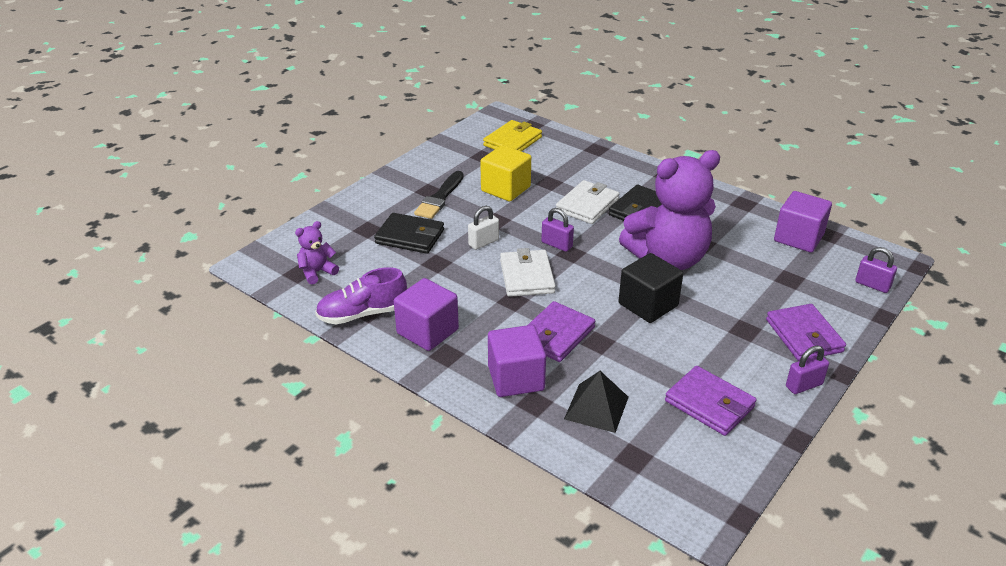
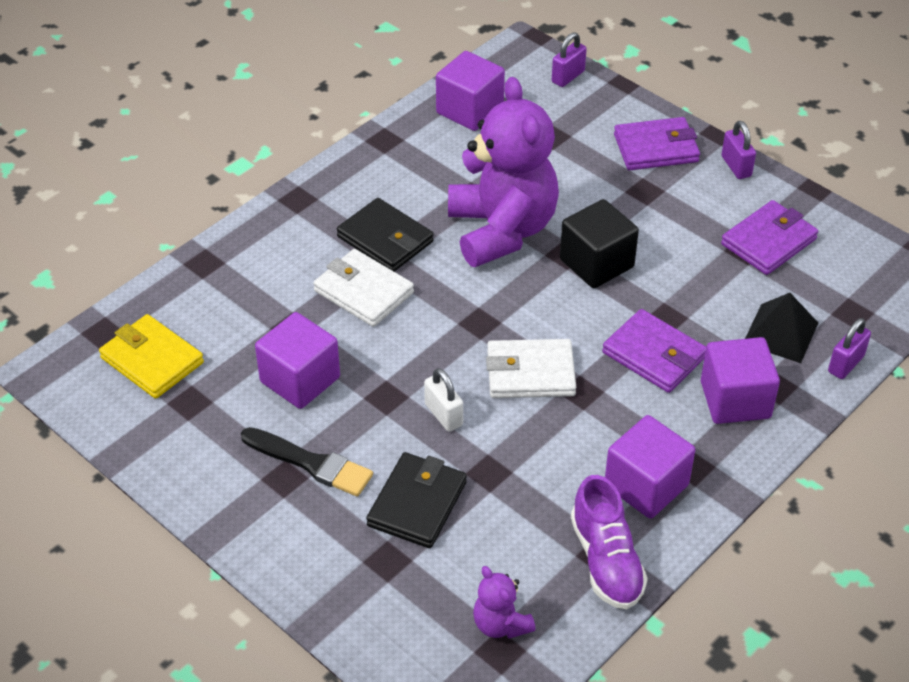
camera: 85 degrees left, 10 degrees up
yellow cube [480,145,531,201] -> purple cube [255,312,340,409]
purple padlock [541,208,574,252] -> purple padlock moved to [828,318,871,379]

